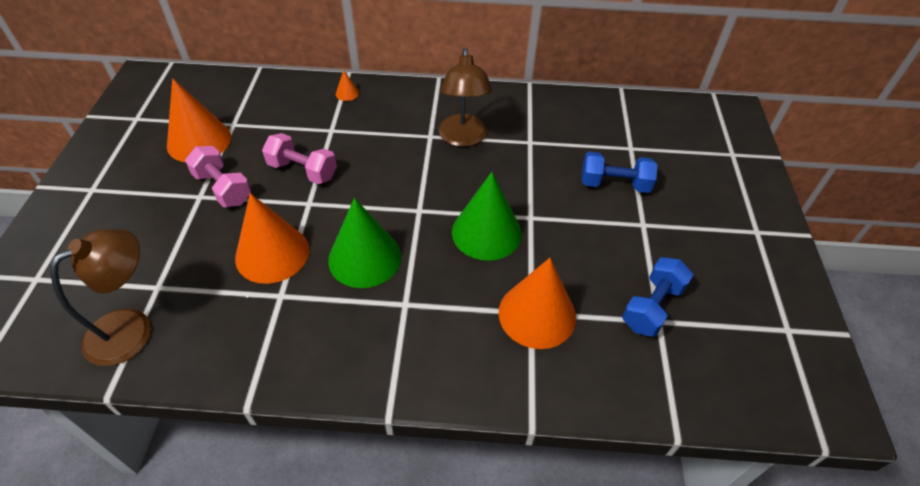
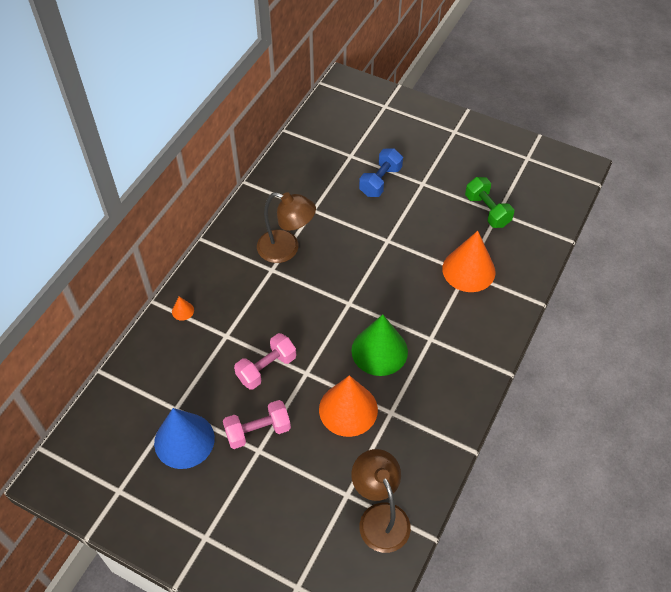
camera: 65 degrees left, 5 degrees up
orange cone [167,78,231,162] -> blue cone [154,408,215,469]
green cone [452,172,522,261] -> none
blue dumbbell [622,257,693,337] -> green dumbbell [465,177,514,228]

